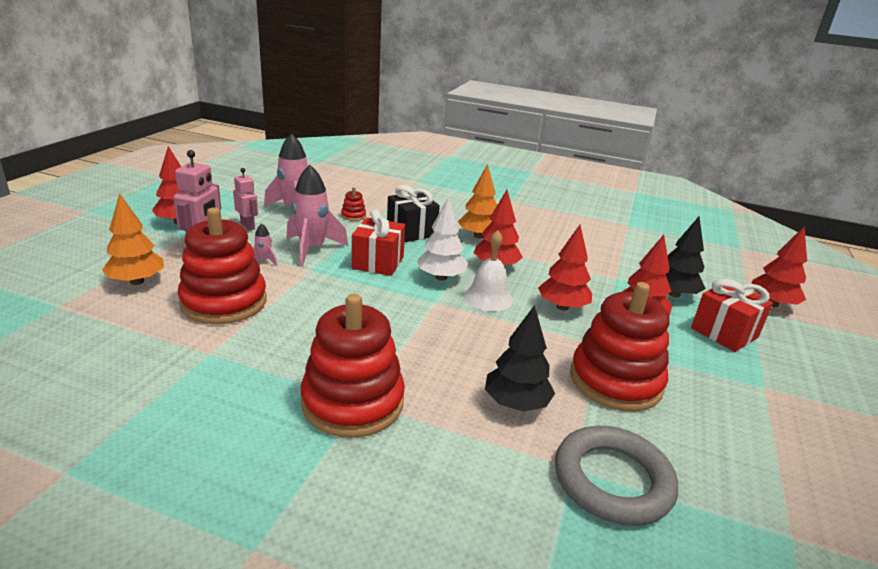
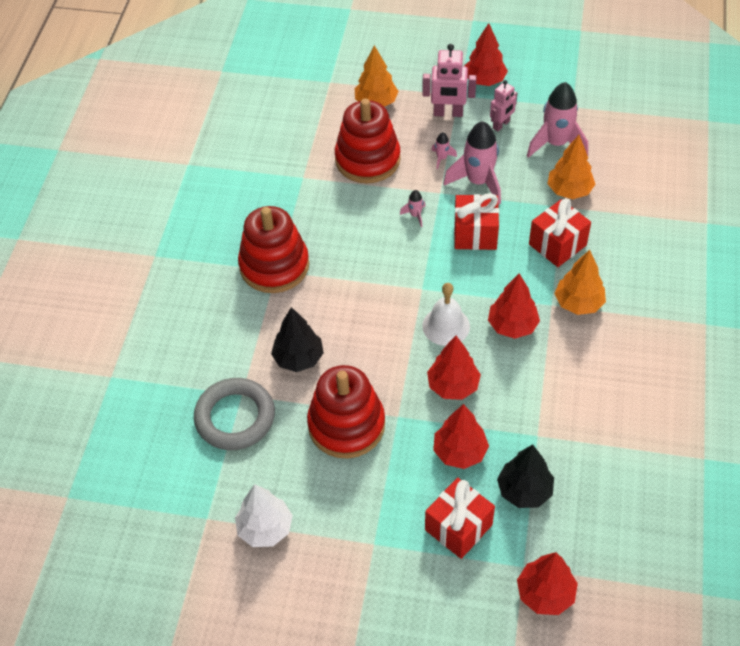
camera: 85 degrees right, 25 degrees up
red stacking toy [341,187,366,221] -> orange tree [547,135,596,199]
black gift [387,185,440,242] -> red gift [529,199,591,267]
white tree [417,197,468,281] -> white tree moved to [235,484,293,547]
none -> pink rocket [400,190,425,227]

